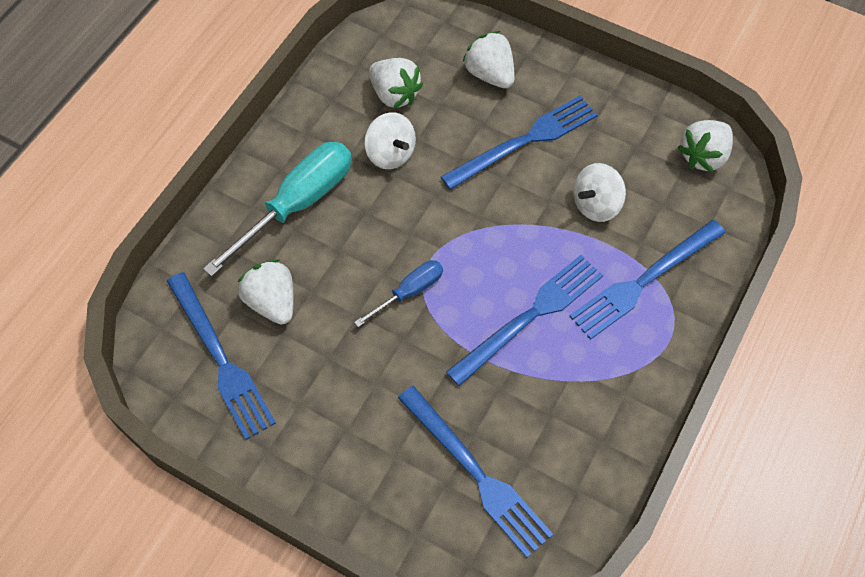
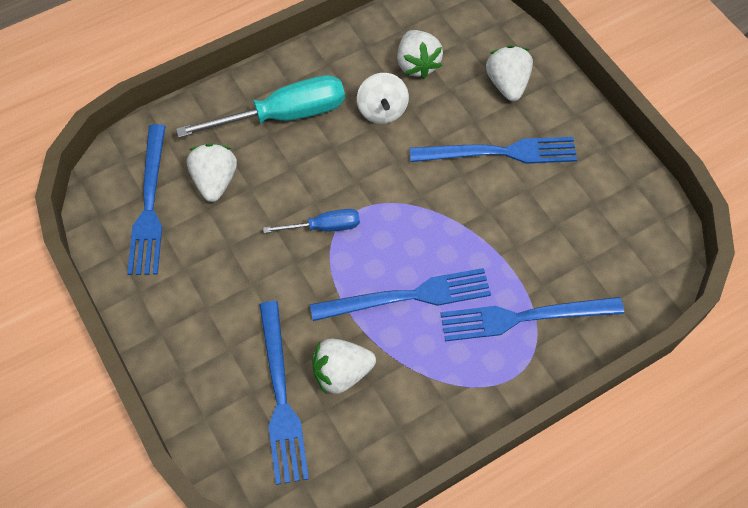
camera: 30 degrees right, 0 degrees up
white spinning top [573,163,626,222] -> none
white strawberry [678,120,733,172] -> white strawberry moved to [312,338,376,394]

